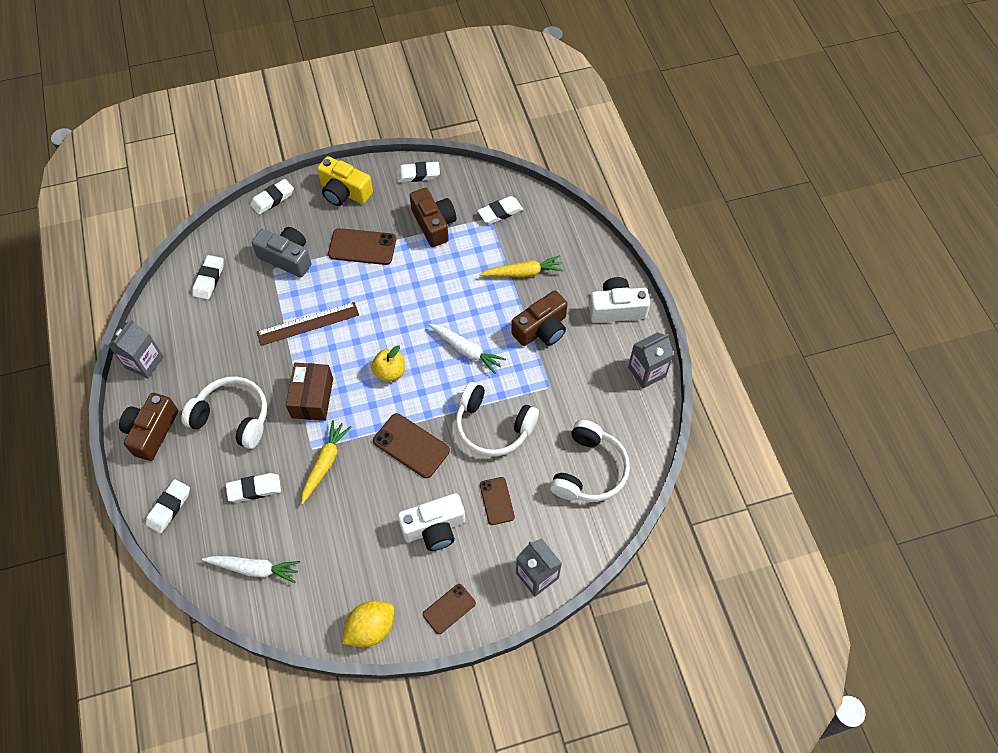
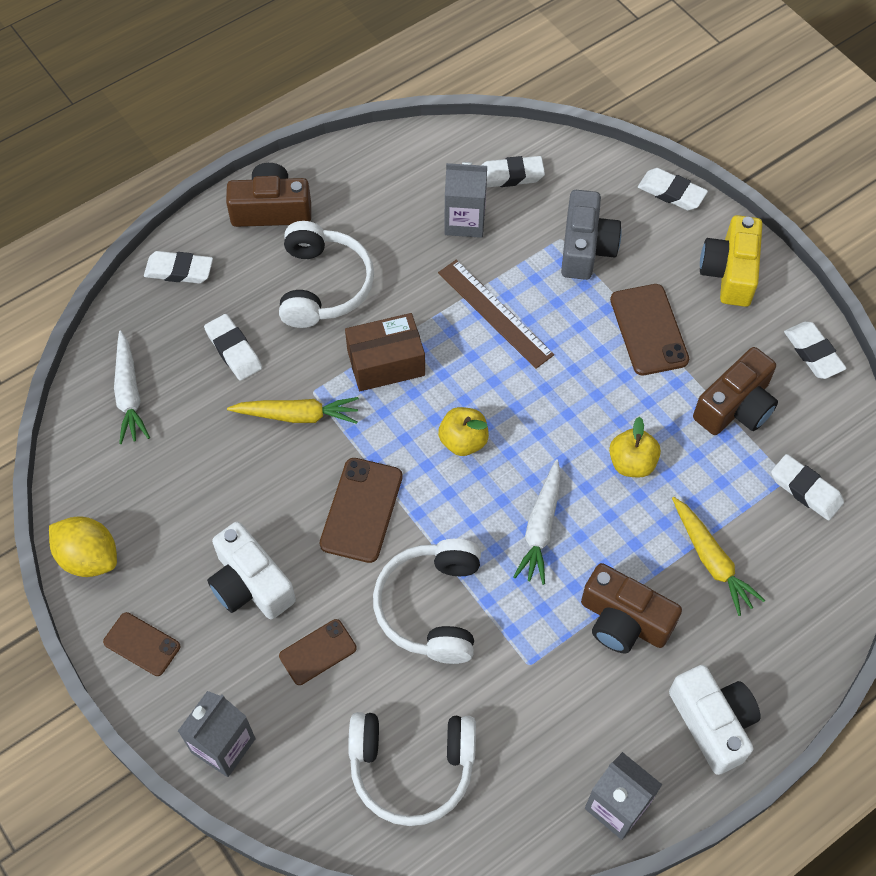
camera: 70 degrees right, 0 degrees up
grey carton [108,319,164,378] -> grey carton moved to [444,162,487,238]
none -> yellow apple [609,416,661,478]

